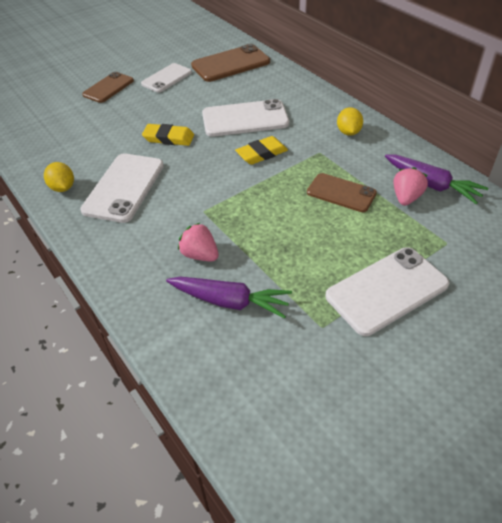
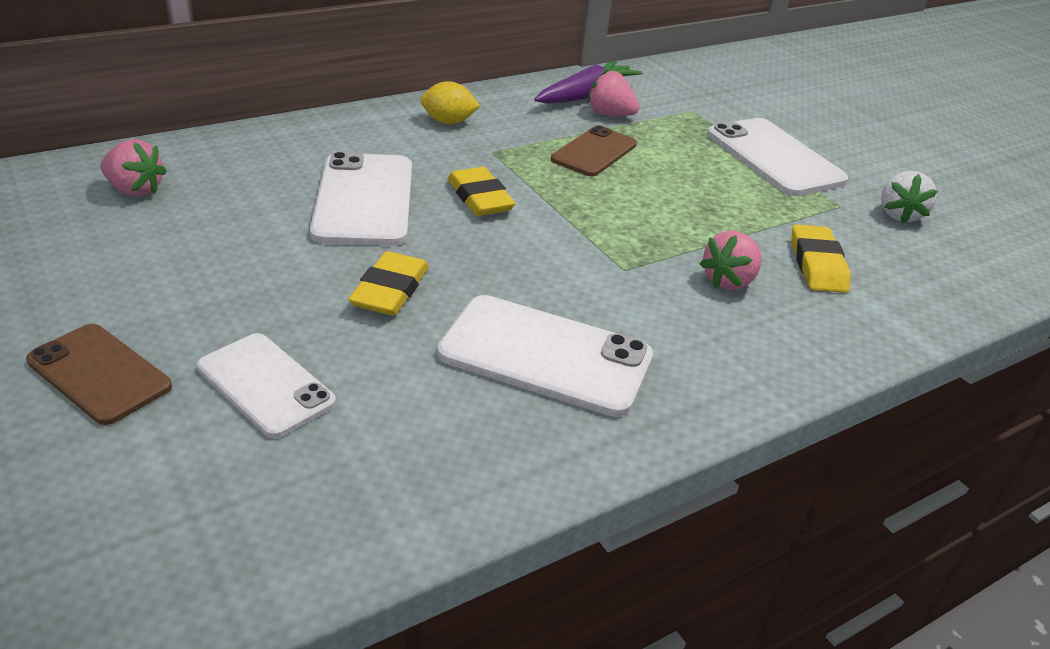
camera: 90 degrees left, 10 degrees down
yellow lemon [44,162,74,192] -> none
white phone [141,63,192,92] -> white phone moved to [197,333,336,438]
purple carrot [166,277,292,319] -> yellow eraser [791,224,851,293]
brown phone [191,44,270,82] -> pink strawberry [100,139,167,196]
none -> white strawberry [881,171,938,224]

